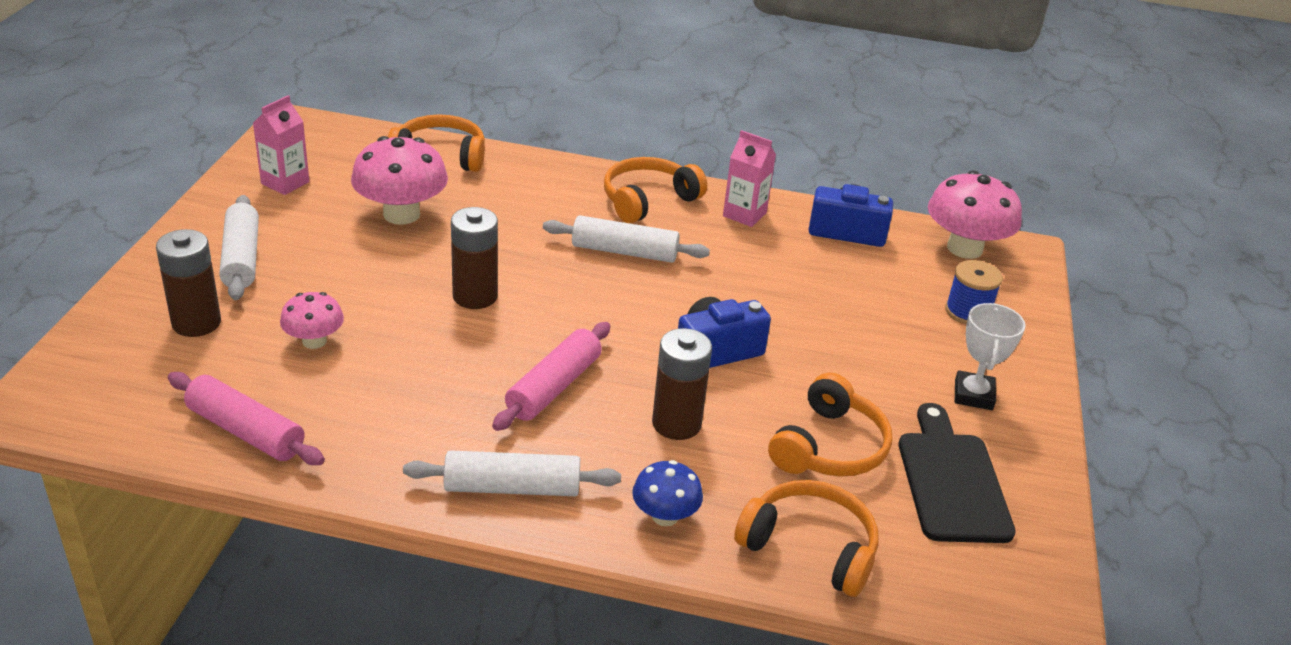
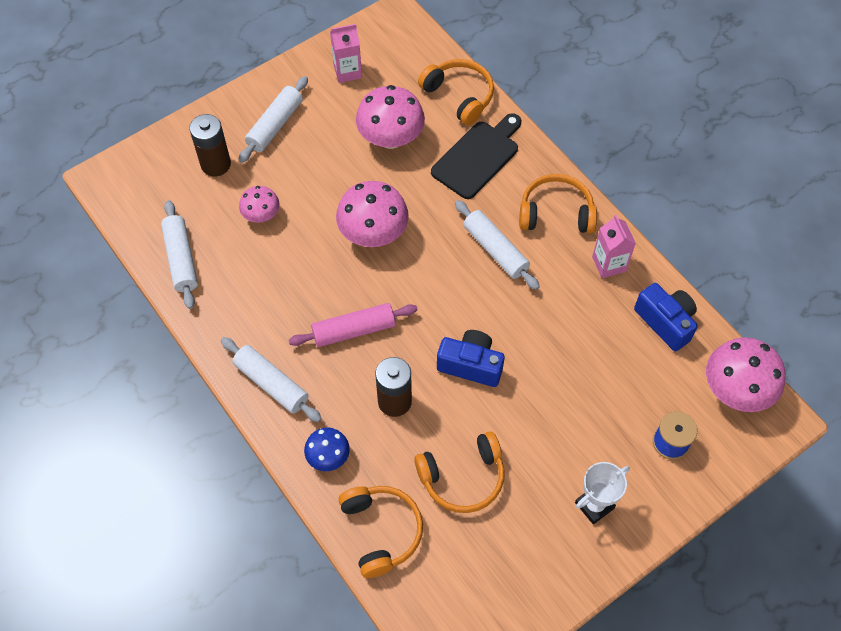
camera: 45 degrees right, 25 degrees up
pink rolling pin [168,372,325,465] -> white rolling pin [161,200,198,309]
brown battery [451,207,498,309] -> pink mushroom [336,181,409,247]
black cutting board [899,403,1016,543] -> black cutting board moved to [431,113,521,199]

